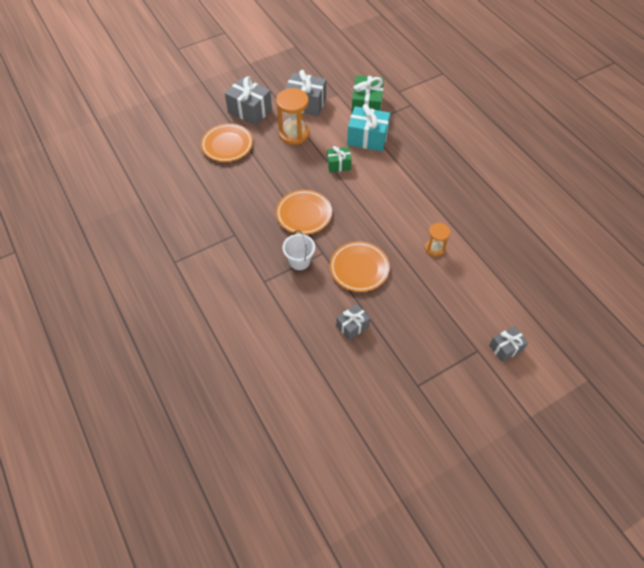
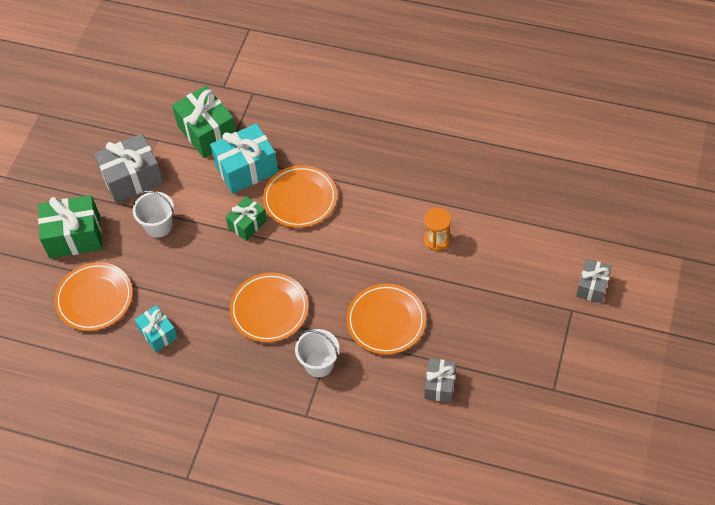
camera: 40 degrees left, 0 degrees up
grey gift [225,77,272,126] -> green gift [38,195,102,259]
orange hourglass [276,88,309,145] -> white bucket [133,191,174,238]
none -> turquoise gift [135,305,178,352]
none -> orange plate [263,165,337,228]

